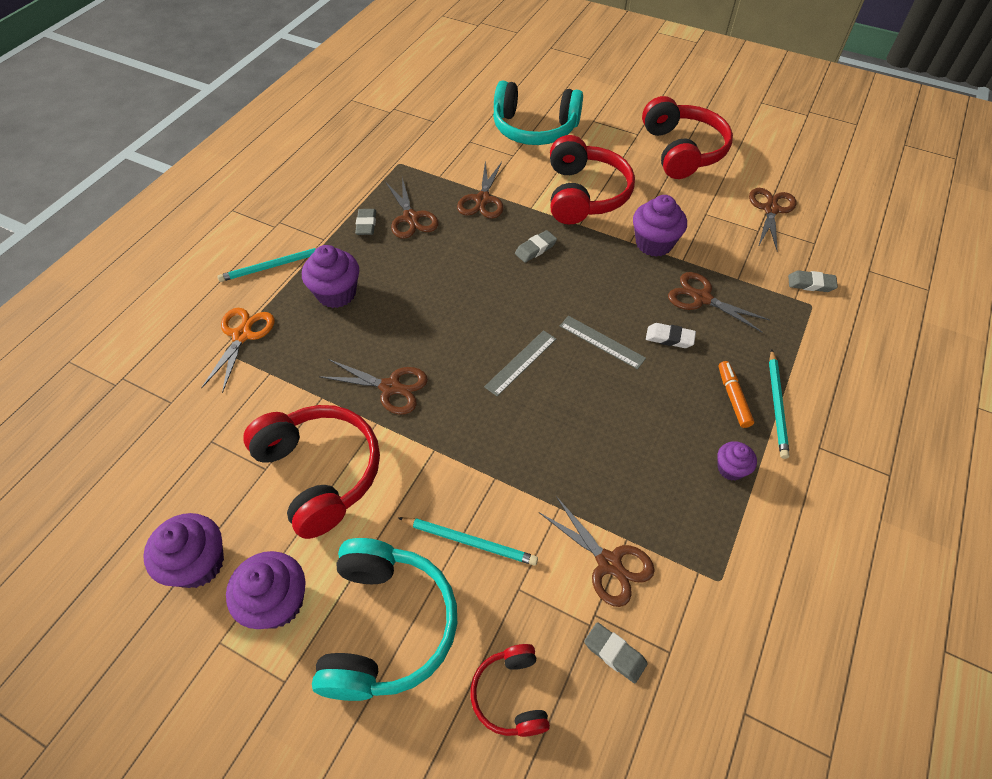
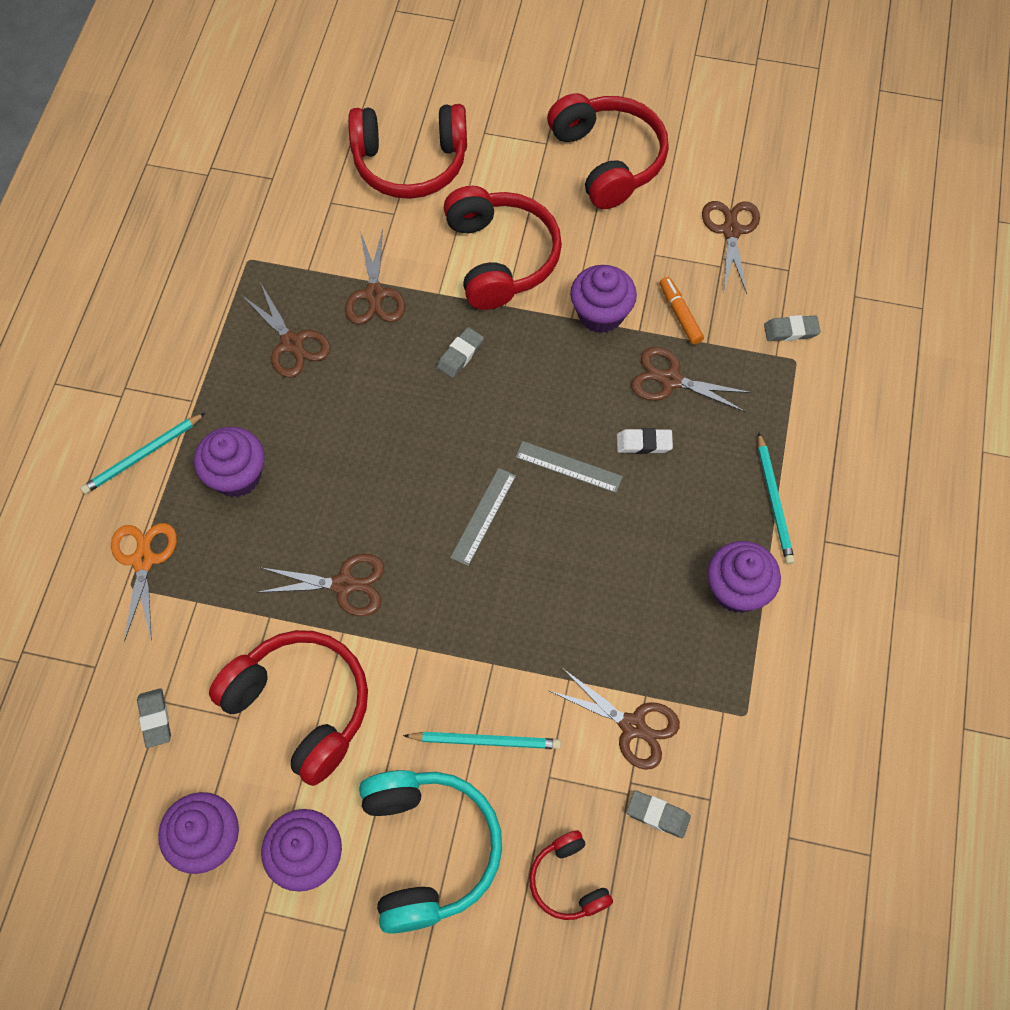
camera: 15 degrees left, 10 degrees up
grey eraser [355,209,376,235] -> grey eraser moved to [137,688,171,748]
turquoise headphones [493,80,583,145] -> red headphones [348,104,467,199]
purple cupcake [717,441,757,481] -> purple cupcake [707,541,781,613], size x1.74
orange marker [718,361,754,428] -> orange marker moved to [660,277,704,345]

